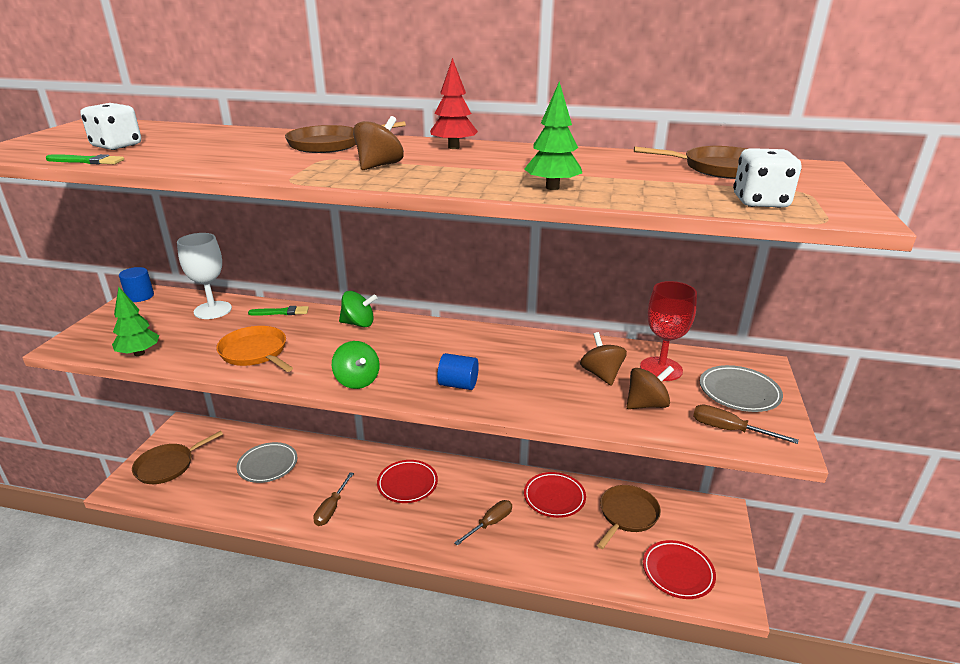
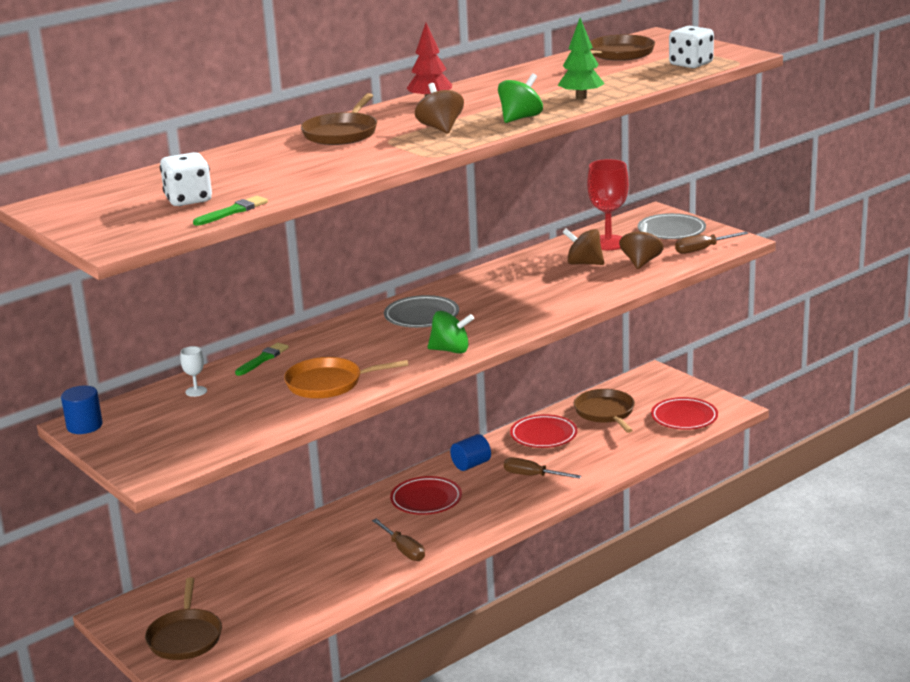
camera: 50 degrees left, 5 degrees down
green tree [112,287,159,356] -> none
white goblet [177,233,232,319] -> white goblet [180,346,207,397], size x0.47
grey plate [237,442,298,483] -> grey plate moved to [384,295,459,328]
green spinning top [339,291,377,327] -> green spinning top moved to [498,73,543,123]
blue cylinder [437,353,479,390] -> blue cylinder moved to [450,434,491,471]
brown screwdriver [454,500,512,546] -> brown screwdriver turned 60 degrees counterclockwise [504,457,581,479]

